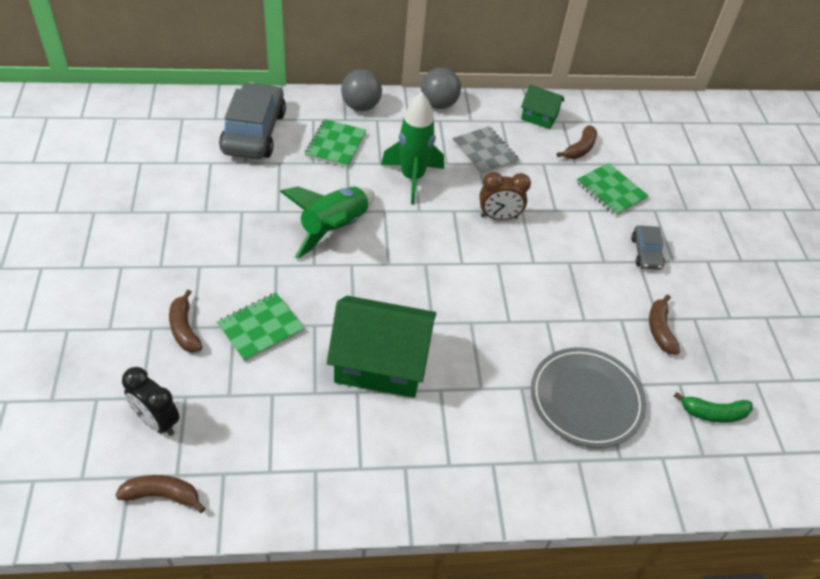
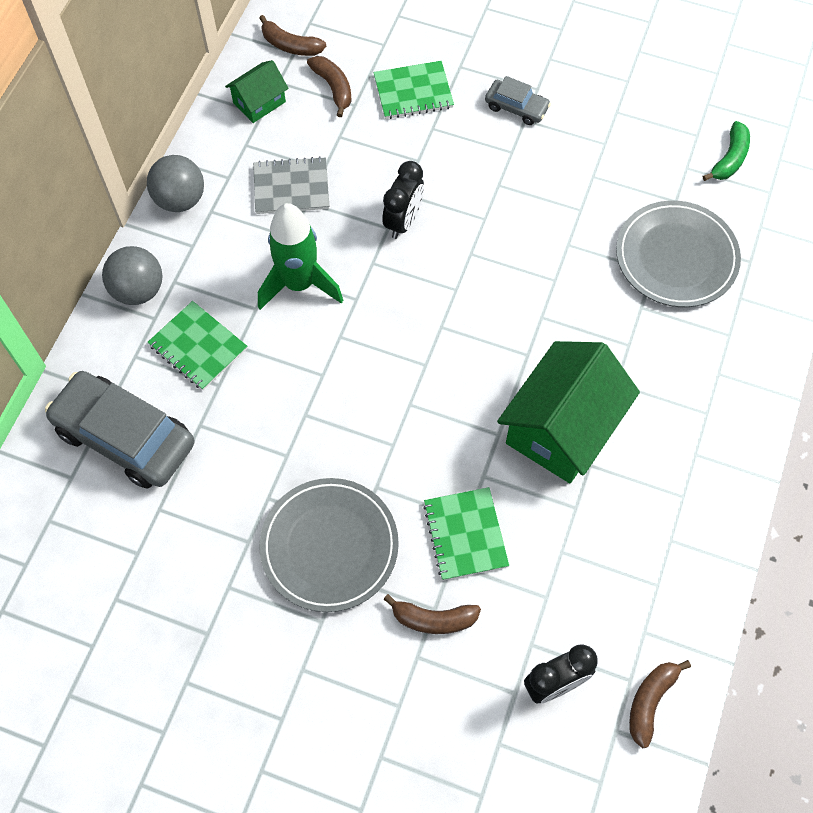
camera: 60 degrees left, 15 degrees up
green rocket [280,186,375,259] -> none
brown clock [479,172,531,220] -> black clock [382,161,424,239]
brown banana [649,295,680,355] -> brown banana moved to [259,15,326,56]
none -> grey plate [260,478,399,612]

